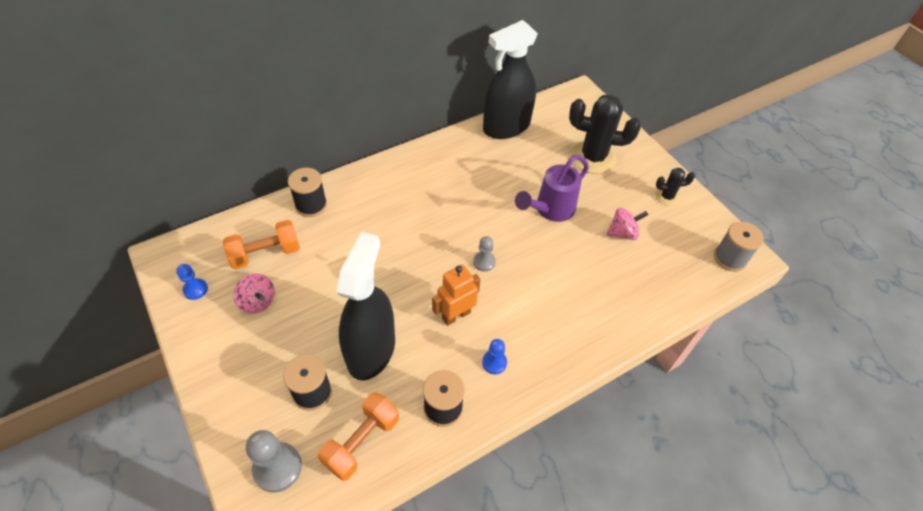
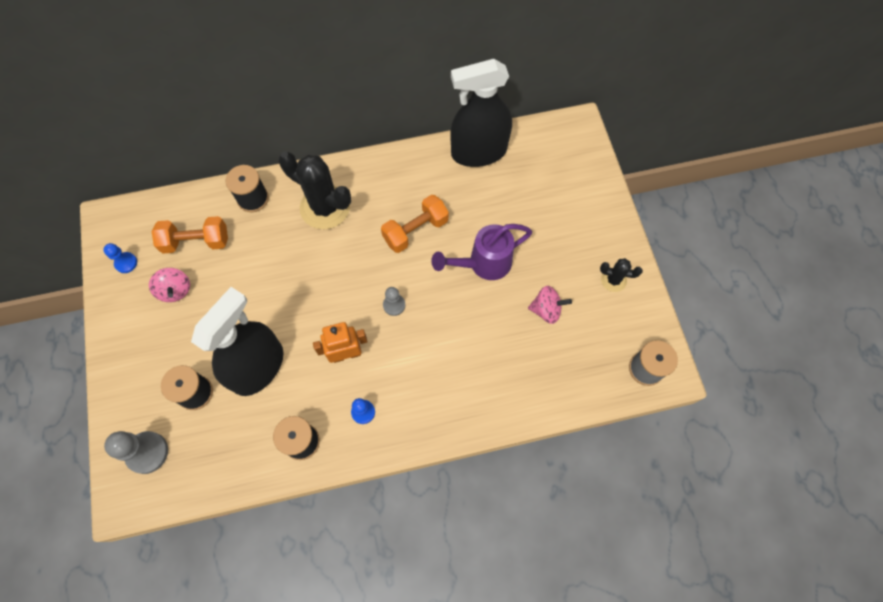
camera: 20 degrees right, 15 degrees up
orange dumbbell [318,392,399,481] -> orange dumbbell moved to [381,195,449,253]
black cactus [569,94,641,174] -> black cactus moved to [278,151,351,230]

